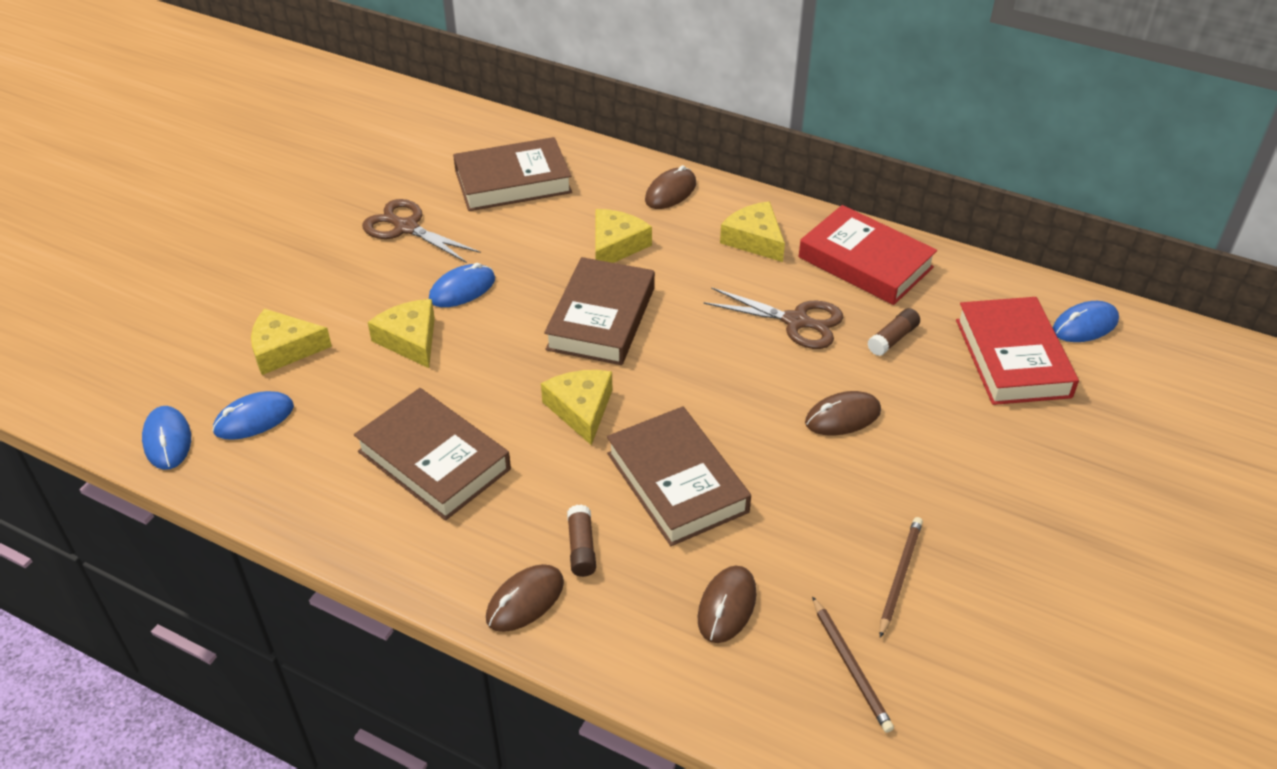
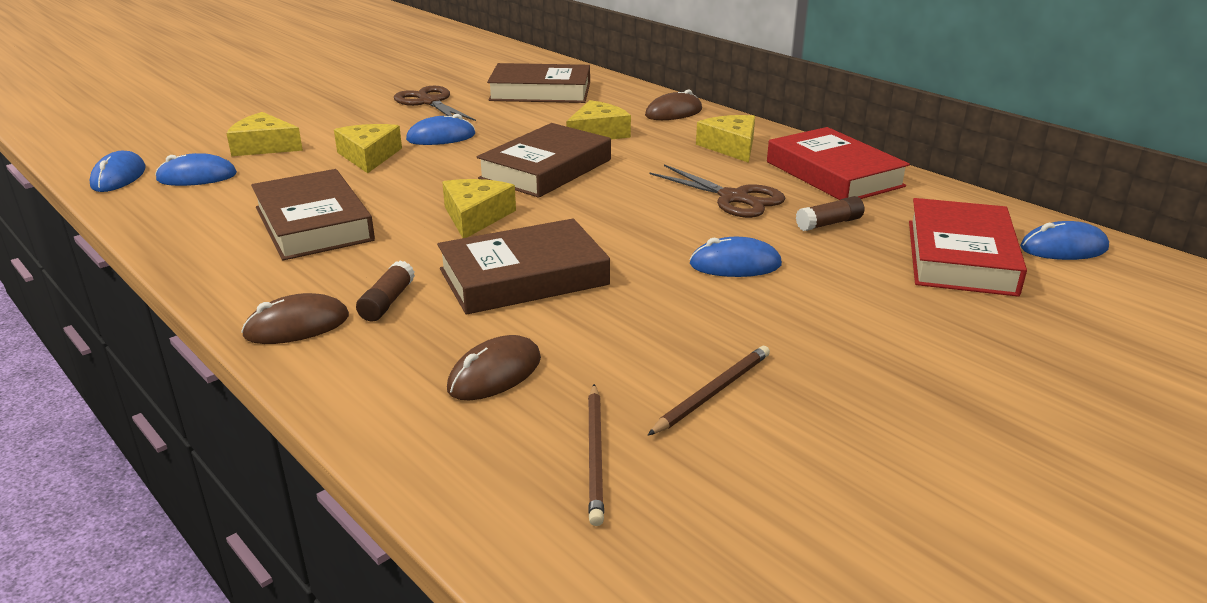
camera: 20 degrees right, 15 degrees down
brown book [607,406,751,546] -> brown book turned 75 degrees clockwise [437,219,610,315]
brown mouse [805,391,881,436] -> blue mouse [689,237,782,277]

